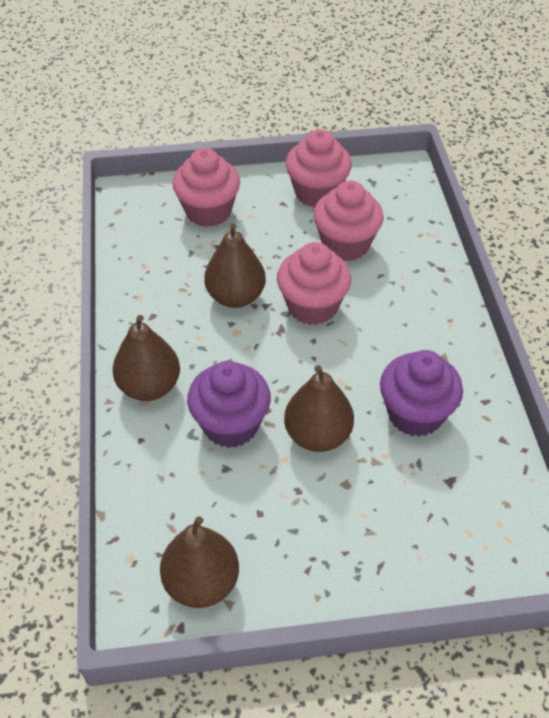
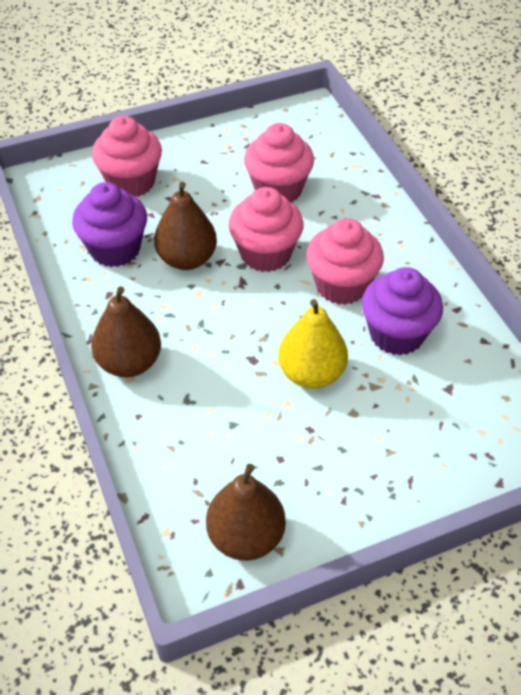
camera: 15 degrees left, 0 degrees up
purple cupcake [187,361,271,448] -> purple cupcake moved to [72,182,147,267]
brown pear [284,365,354,452] -> yellow pear [278,299,348,389]
pink cupcake [286,129,352,207] -> pink cupcake moved to [306,218,384,305]

